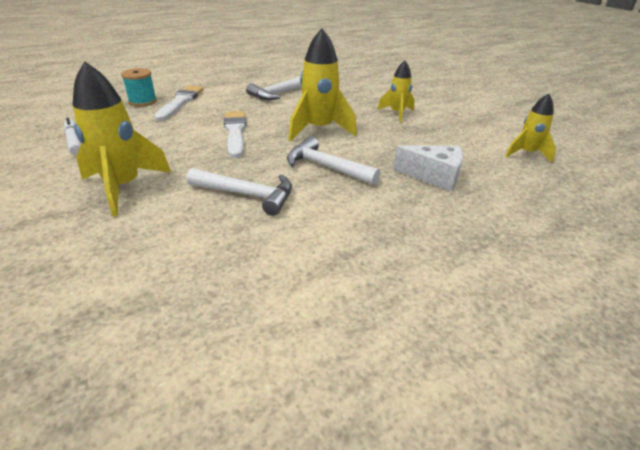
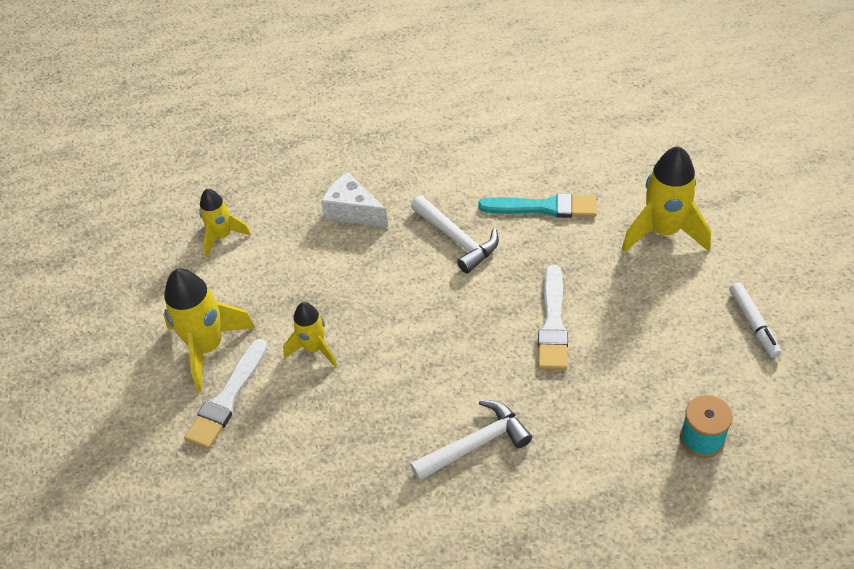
camera: 160 degrees left, 15 degrees up
white brush [154,85,203,121] -> white brush moved to [184,339,267,449]
white hammer [187,168,292,216] -> turquoise brush [478,193,597,218]
yellow rocket [288,28,357,141] -> yellow rocket moved to [163,268,256,391]

